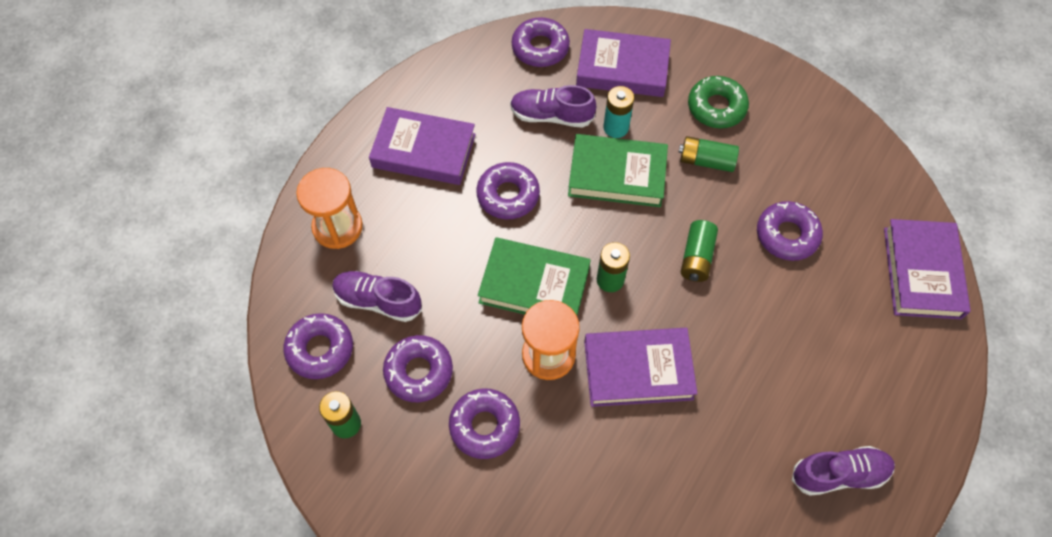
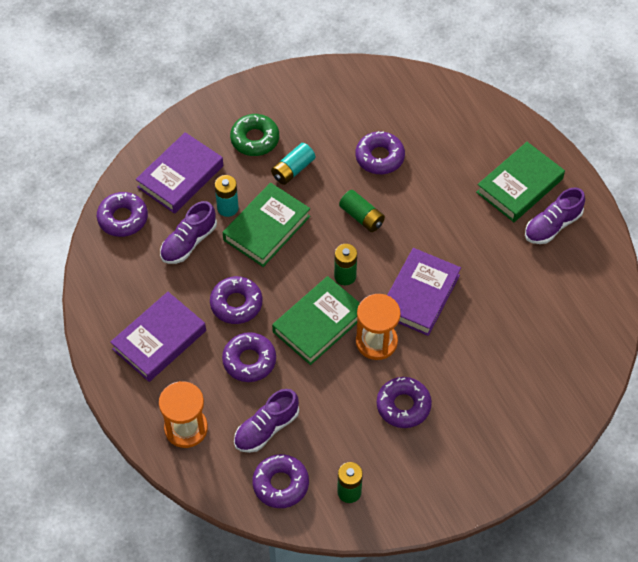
camera: 60 degrees left, 5 degrees down
purple donut [383,335,453,402] -> purple donut moved to [222,332,276,382]
green battery [678,136,739,172] -> turquoise battery [271,143,315,185]
purple shoe [792,446,895,496] -> purple shoe turned 150 degrees counterclockwise [525,187,585,244]
purple book [884,219,971,319] -> none
none -> green book [476,142,565,222]

